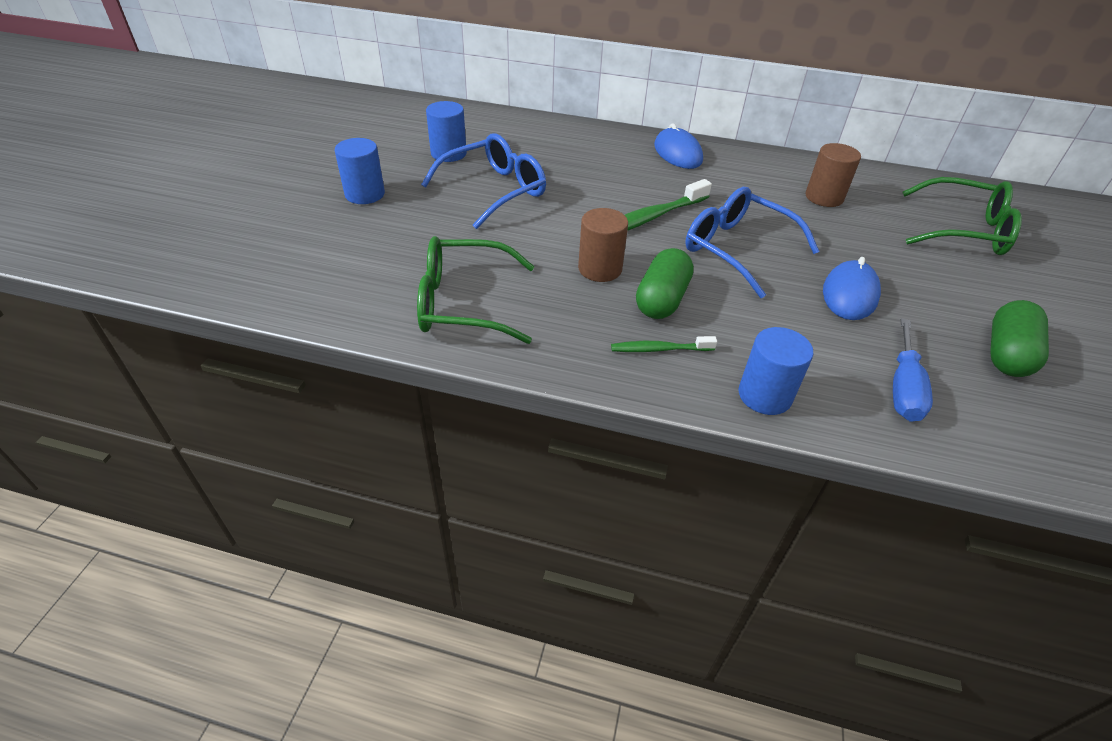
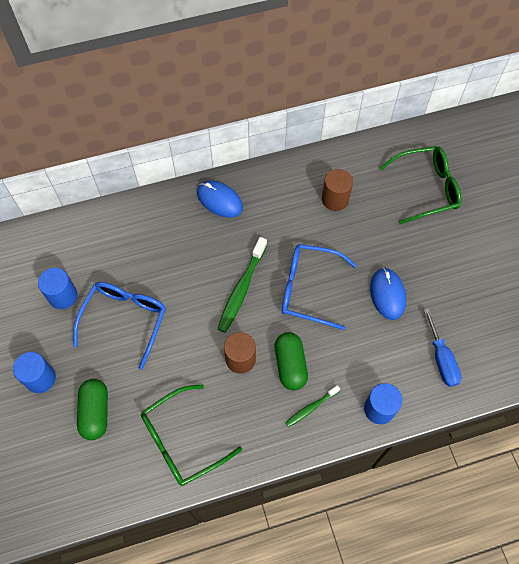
camera: 30 degrees left, 20 degrees up
green capsule [990,300,1049,377] -> green capsule moved to [77,379,108,440]

